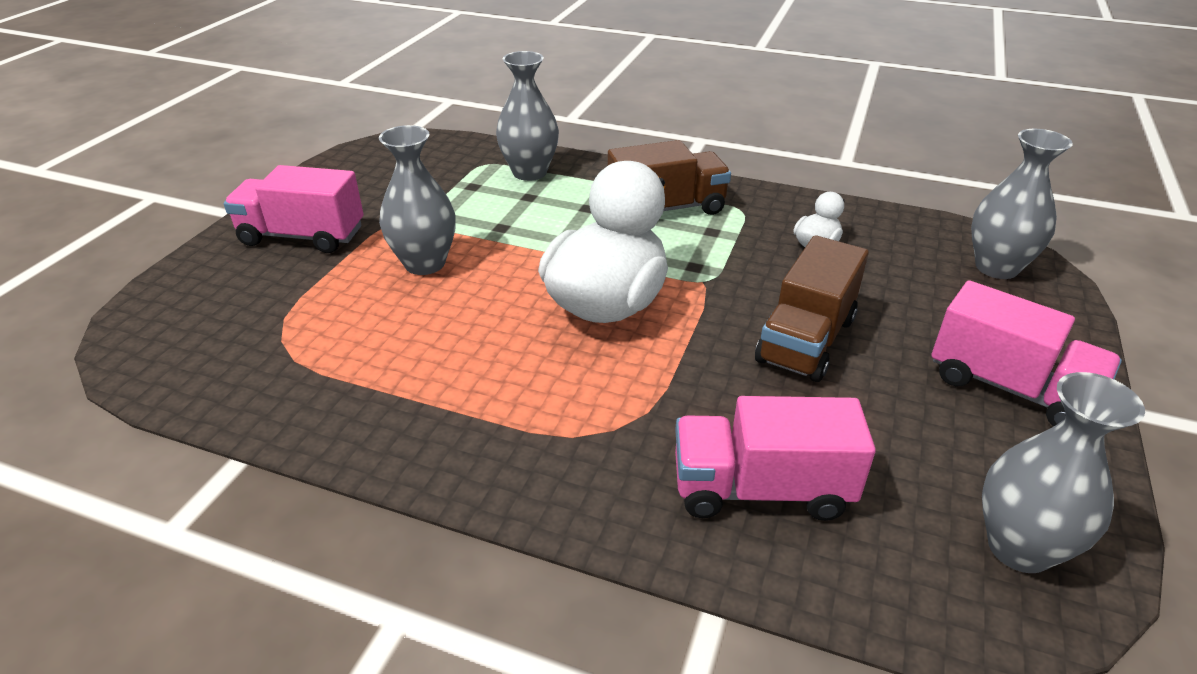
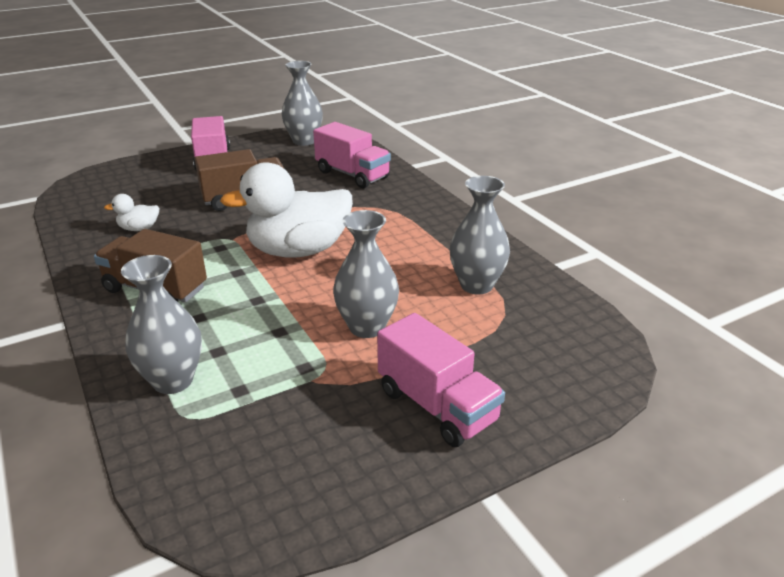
camera: 140 degrees left, 5 degrees down
grey vase [971,129,1073,279] -> grey vase moved to [450,176,510,294]

